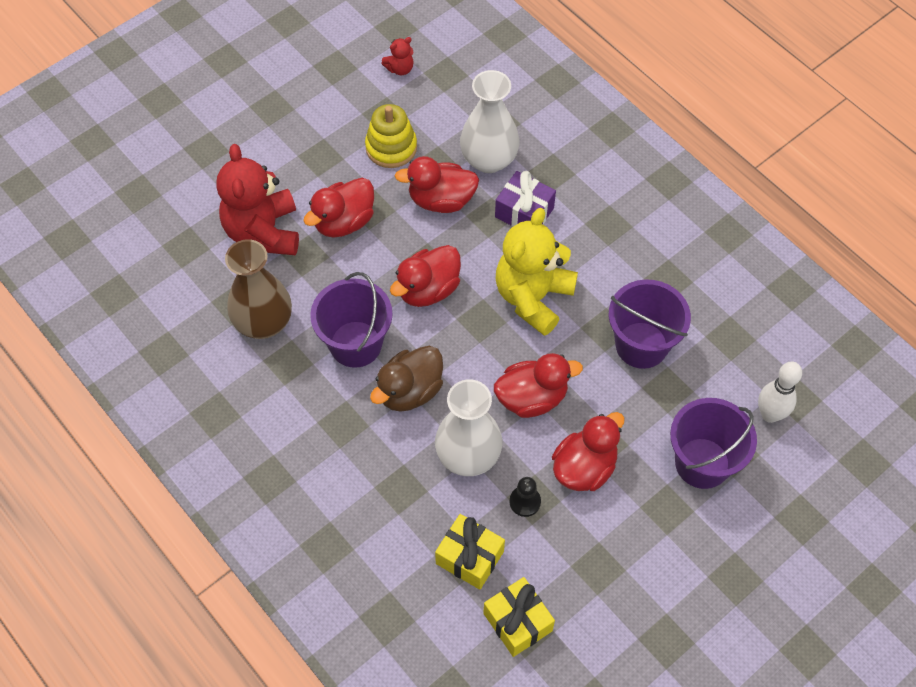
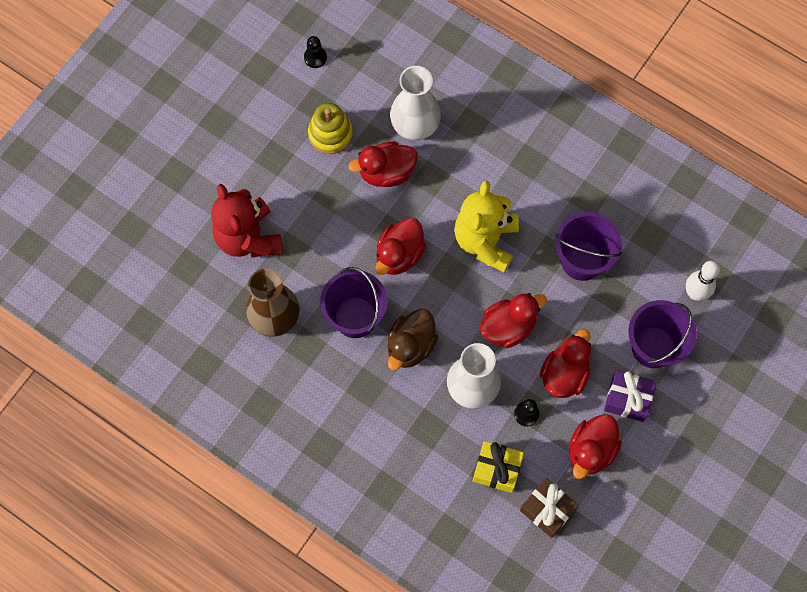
camera: 15 degrees left, 10 degrees up
red duck [303,178,374,238] -> red duck moved to [569,414,622,479]
red teddy bear [381,37,413,75] -> black pawn [304,36,327,68]
yellow gift [483,577,555,657] -> brown gift [520,478,578,538]
purple gift [495,171,556,227] -> purple gift moved to [604,370,656,422]

